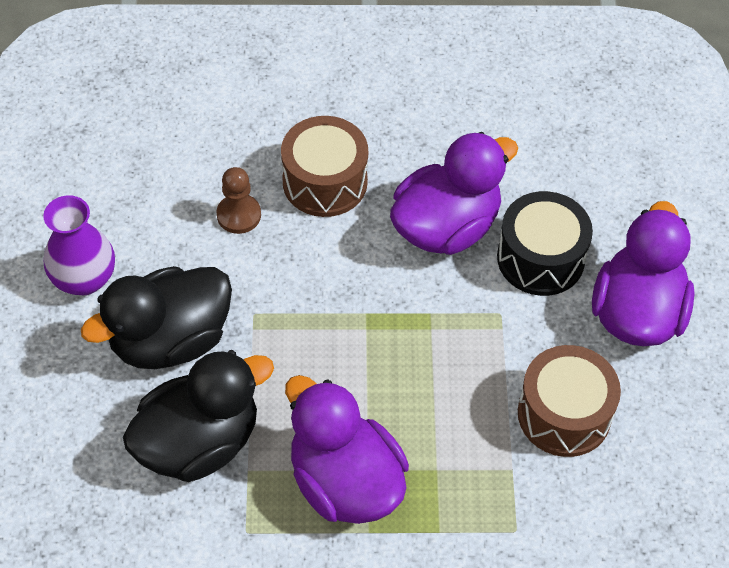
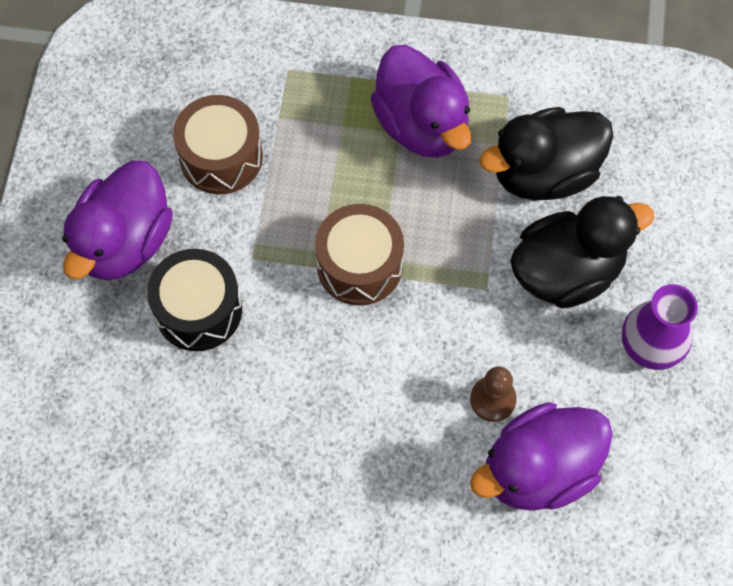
camera: 170 degrees left, 10 degrees up
brown drum [281,116,368,217] -> brown drum moved to [315,204,404,306]
purple duck [390,132,518,255] -> purple duck moved to [470,402,613,511]

